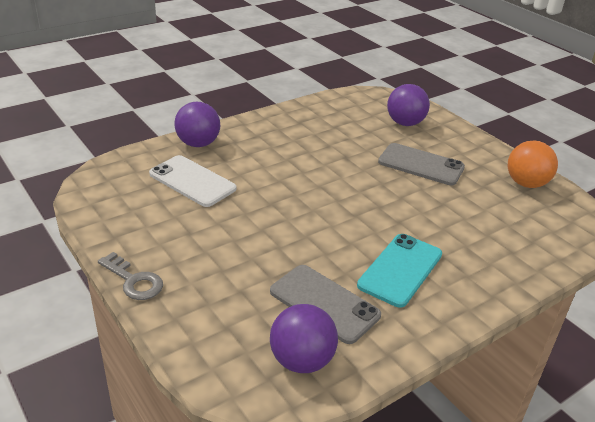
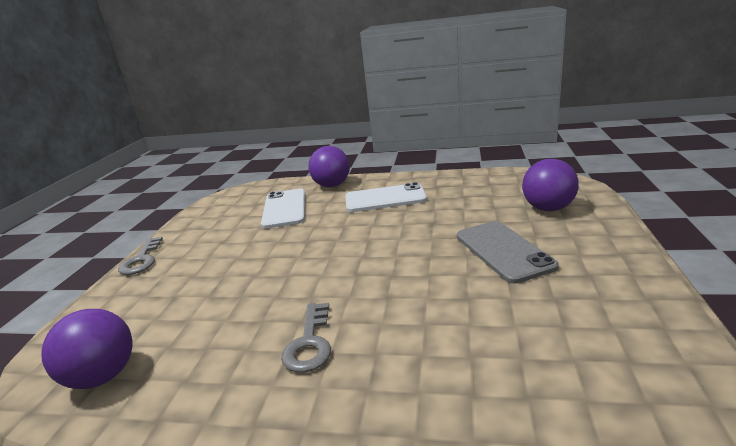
camera: 50 degrees right, 10 degrees down
grey phone [270,265,381,344] -> none
turquoise phone [357,234,442,308] -> grey key [281,303,331,373]
orange ball [508,140,558,188] -> none
none -> white phone [345,182,427,212]

